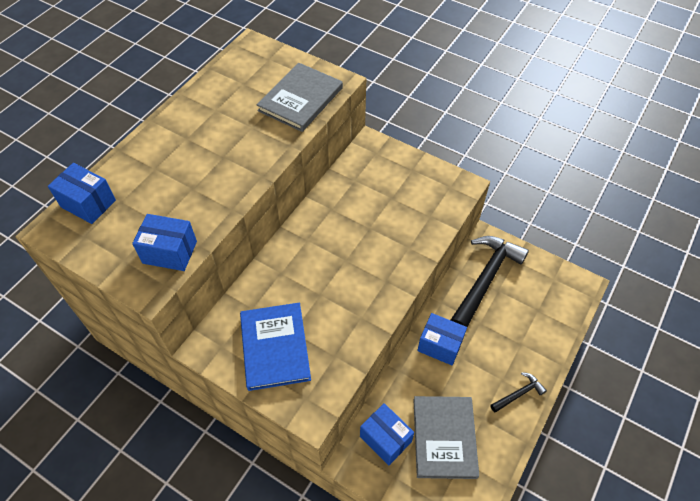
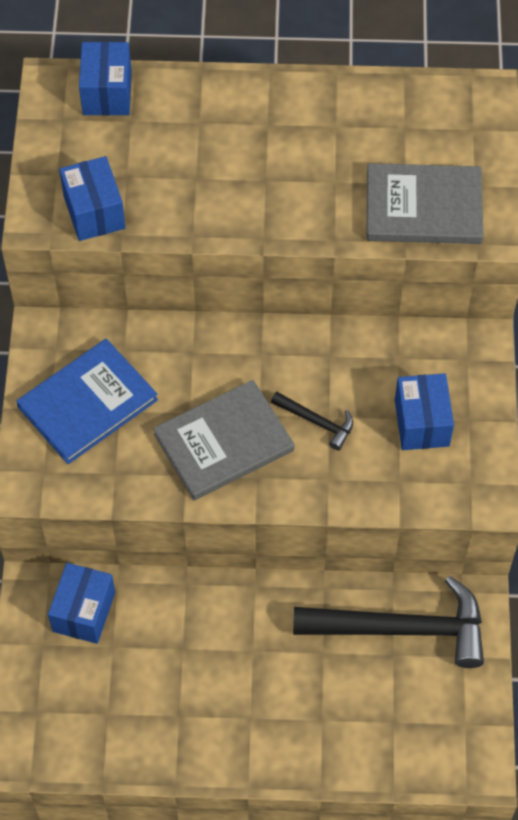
camera: 60 degrees right, 5 degrees up
grey book [414,396,479,479] -> grey book moved to [153,380,294,500]
blue box [417,313,467,366] -> blue box moved to [395,373,454,450]
black hammer [490,372,547,412] -> black hammer moved to [271,392,353,450]

